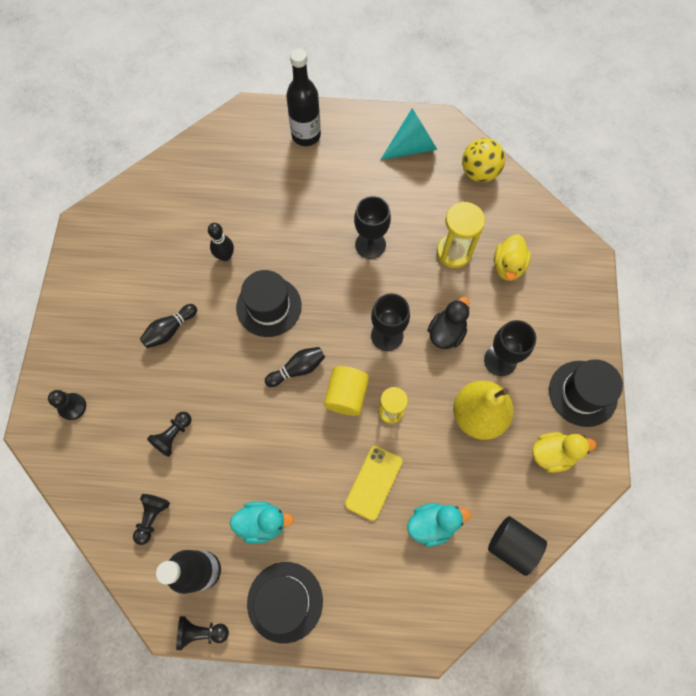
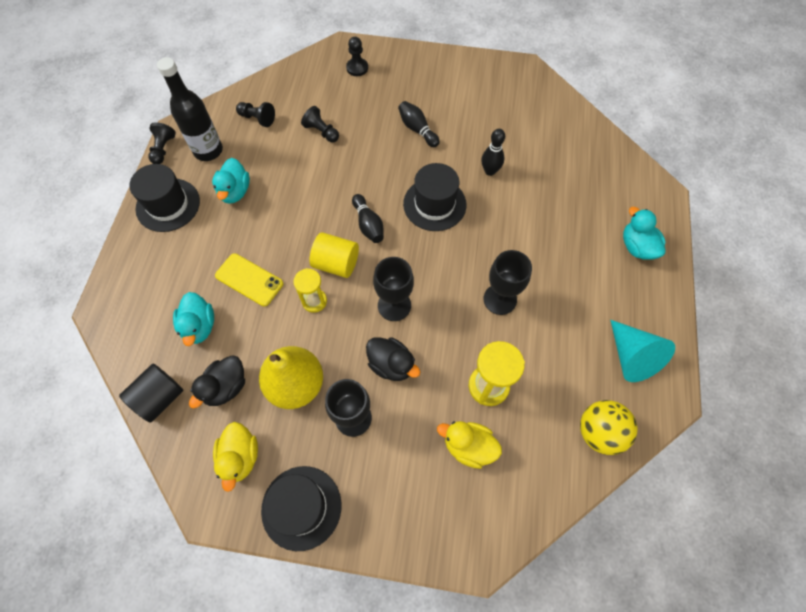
camera: 95 degrees right, 5 degrees down
black bottle [286,48,321,146] -> turquoise duck [623,207,666,260]
none -> black duck [189,355,245,408]

